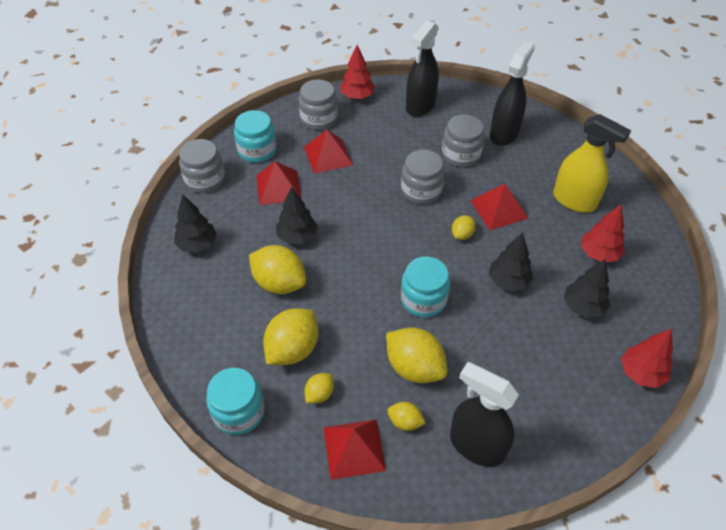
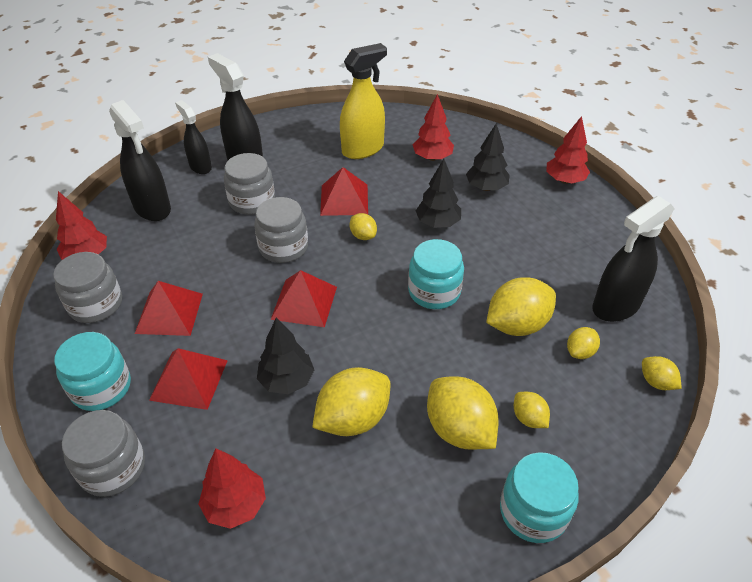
camera: 70 degrees left, 5 degrees down
black tree [174,194,217,252] -> red tree [198,448,266,529]
red pyramid [324,419,386,480] -> red pyramid moved to [271,270,337,327]
none -> black spray bottle [175,100,212,174]
none -> yellow lemon [642,356,682,390]

